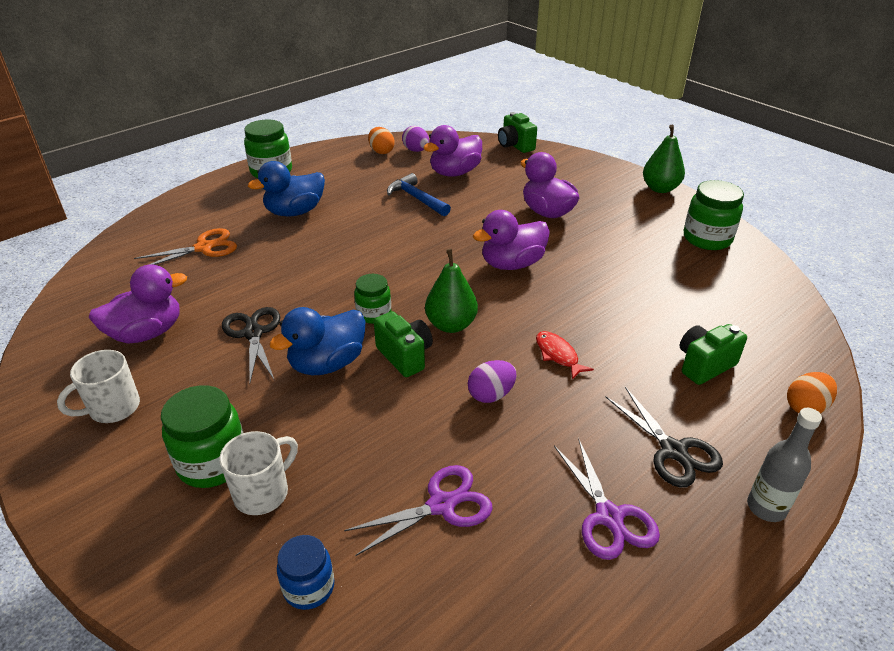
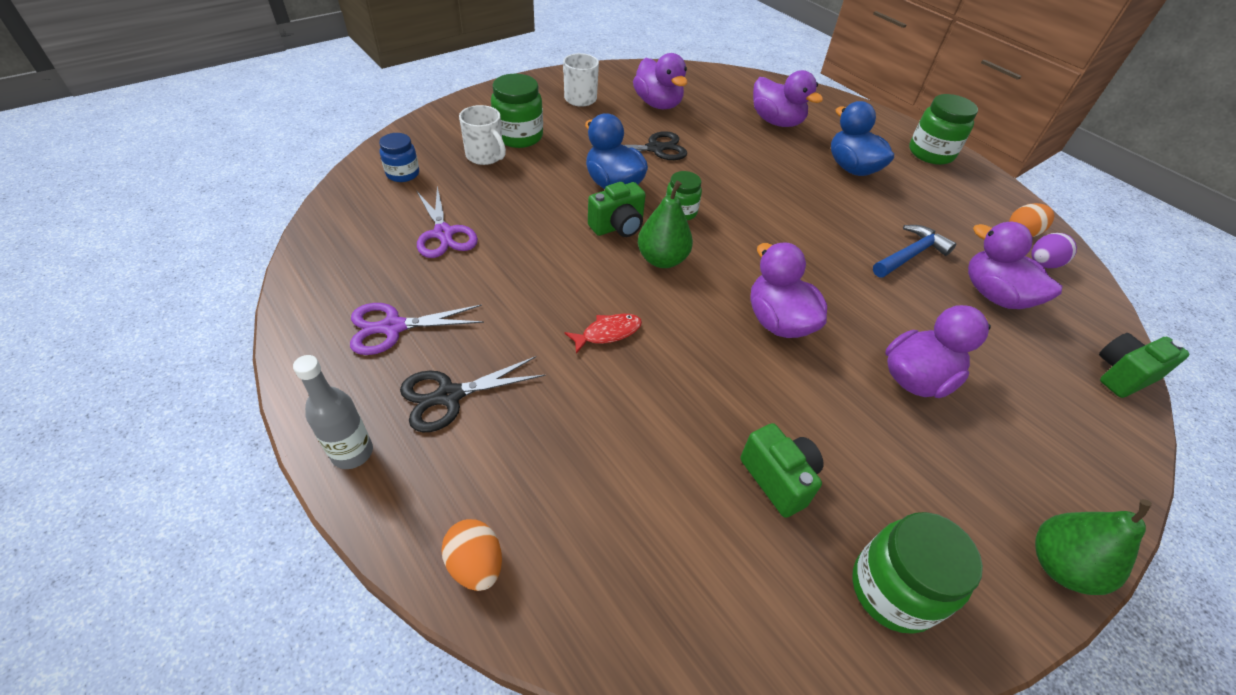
camera: 90 degrees right, 10 degrees up
orange scissors [134,228,237,265] -> purple duck [753,70,823,127]
purple egg [468,360,517,403] -> none
green camera [680,324,747,385] -> green camera moved to [740,423,824,518]

